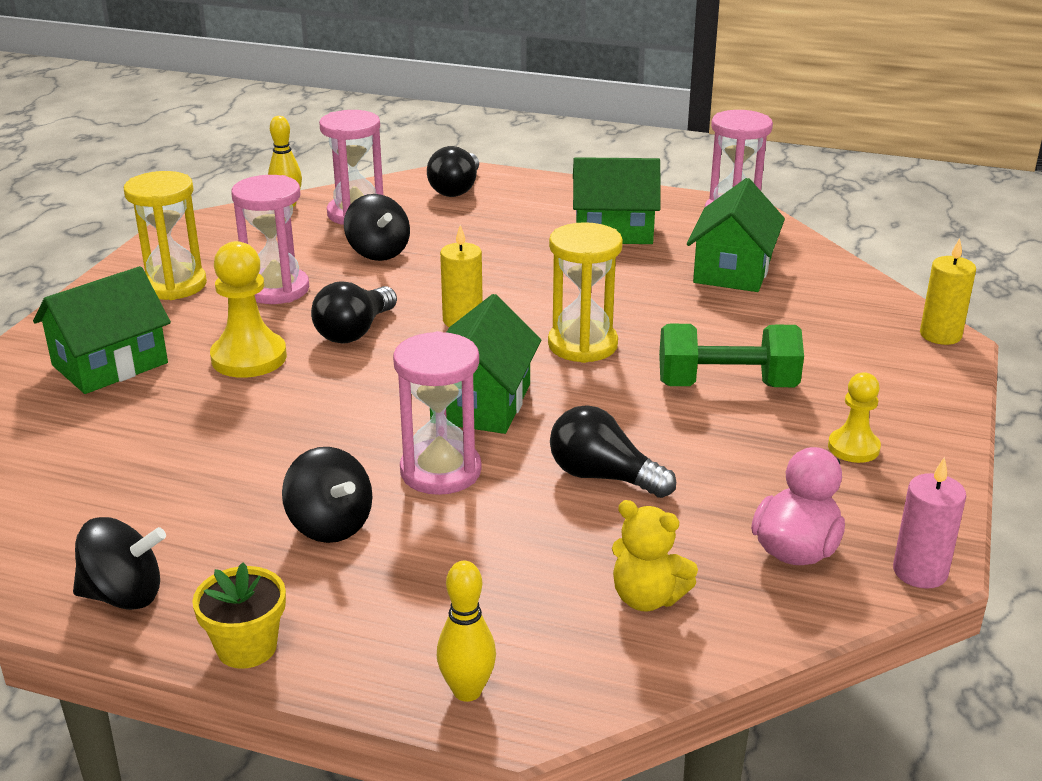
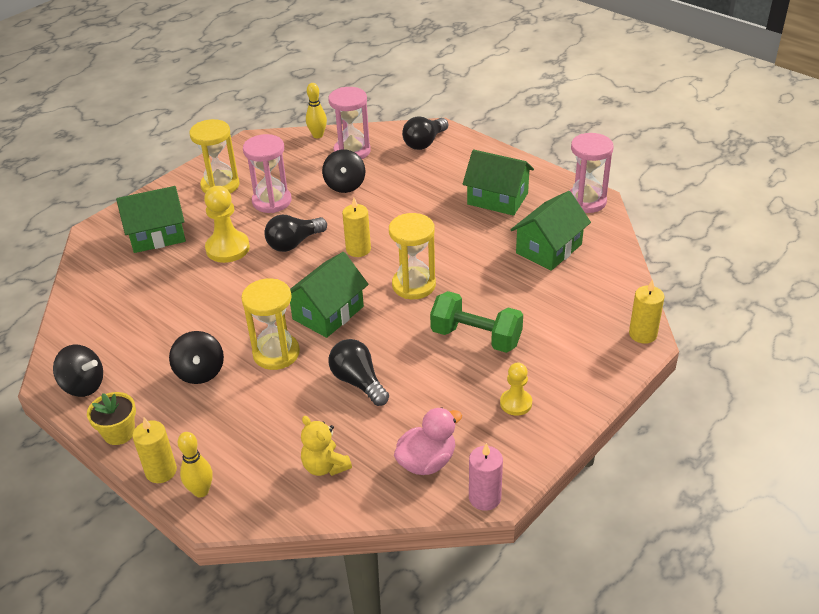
camera: 25 degrees right, 10 degrees up
pink hourglass [393,331,481,495] -> yellow hourglass [241,278,300,370]
none -> yellow candle [132,418,177,483]

